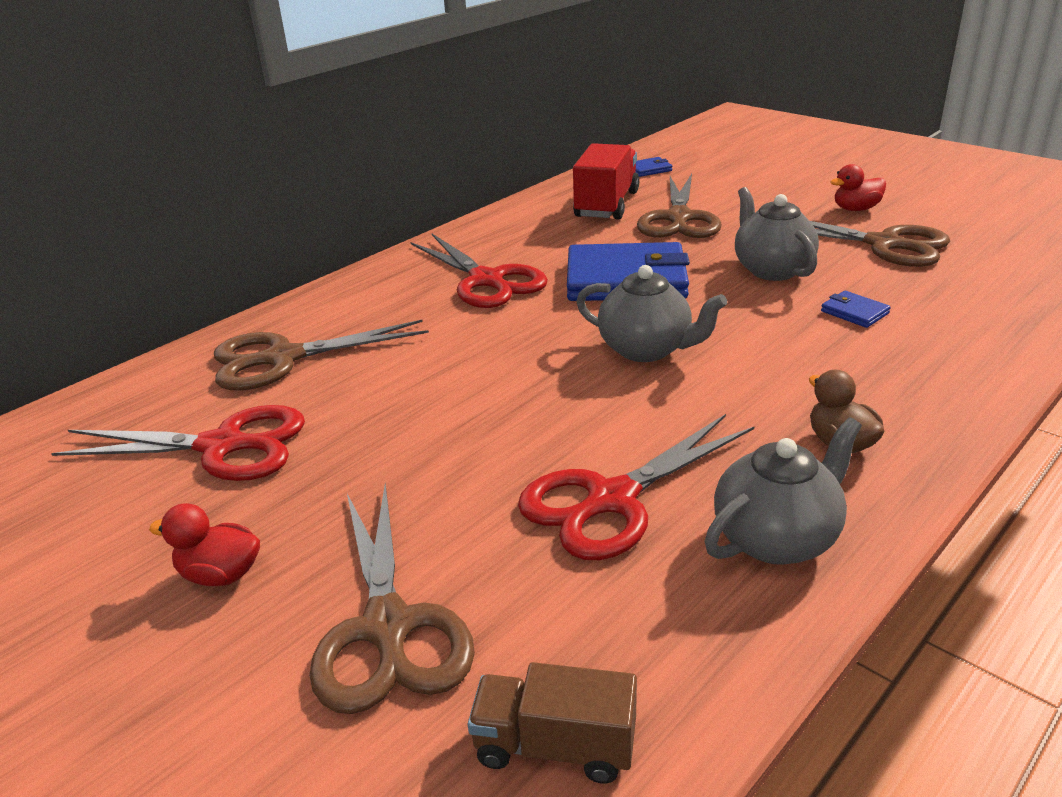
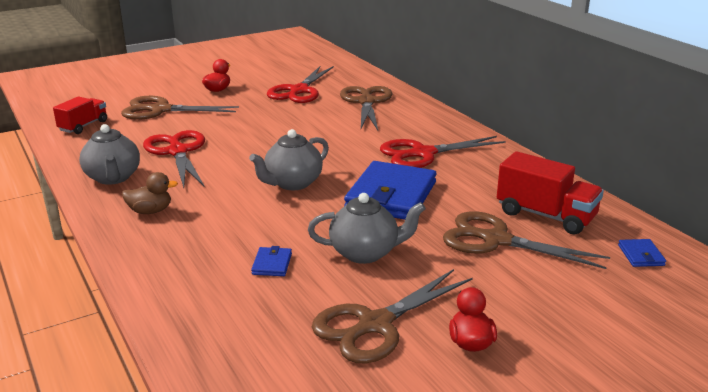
camera: 105 degrees right, 5 degrees down
brown truck [468,662,637,784] -> red truck [53,96,107,134]
blue wallet [821,291,891,328] -> blue wallet turned 60 degrees counterclockwise [251,246,292,276]

